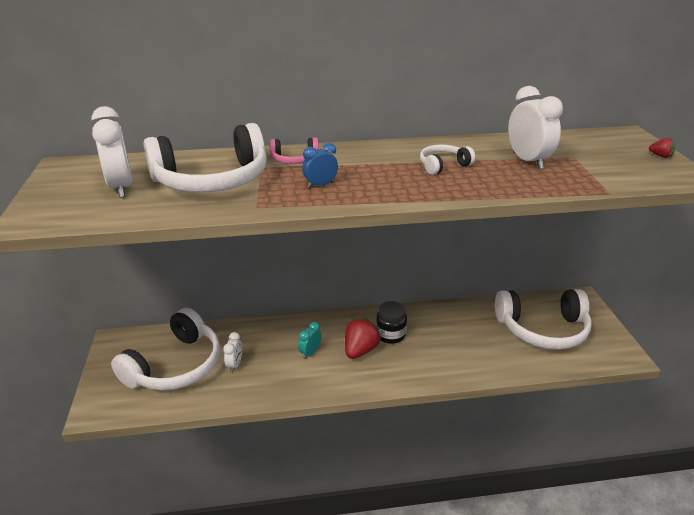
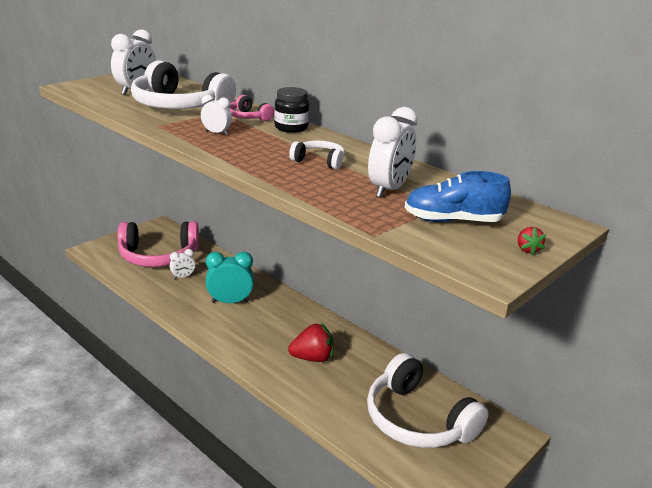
camera: 50 degrees right, 5 degrees down
white headphones [111,308,220,391] -> pink headphones [117,221,199,267]
turquoise clock [298,322,321,359] -> turquoise clock [206,252,254,303], size x1.79
blue clock [302,143,338,188] -> white clock [201,95,232,135]
red strawberry [345,317,382,359] -> red strawberry moved to [288,323,334,362]
black jar [376,301,407,344] -> black jar moved to [274,87,309,133]
none -> blue shoe [405,171,511,222]

